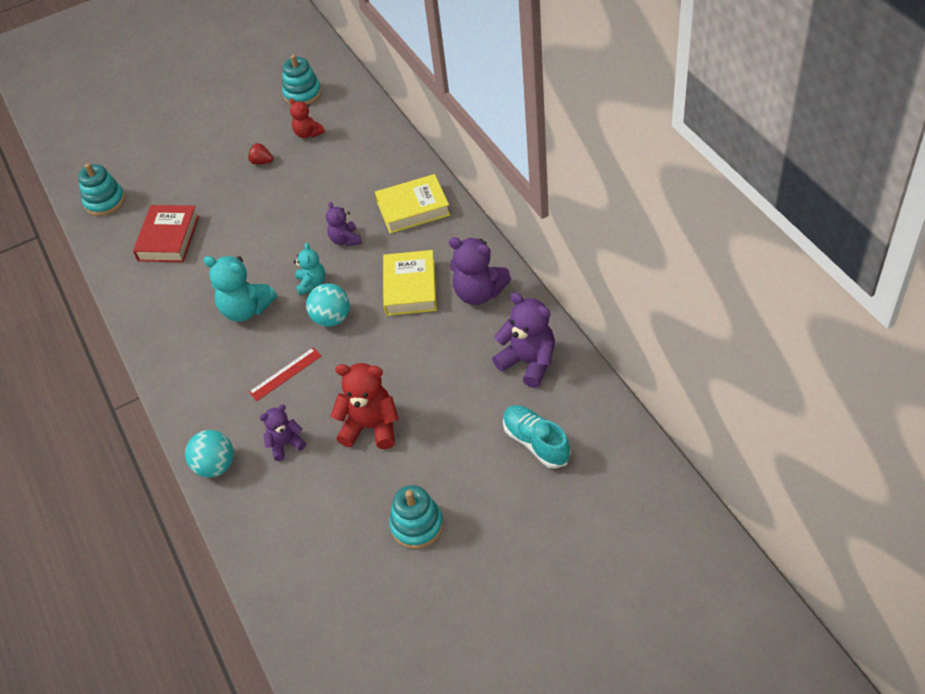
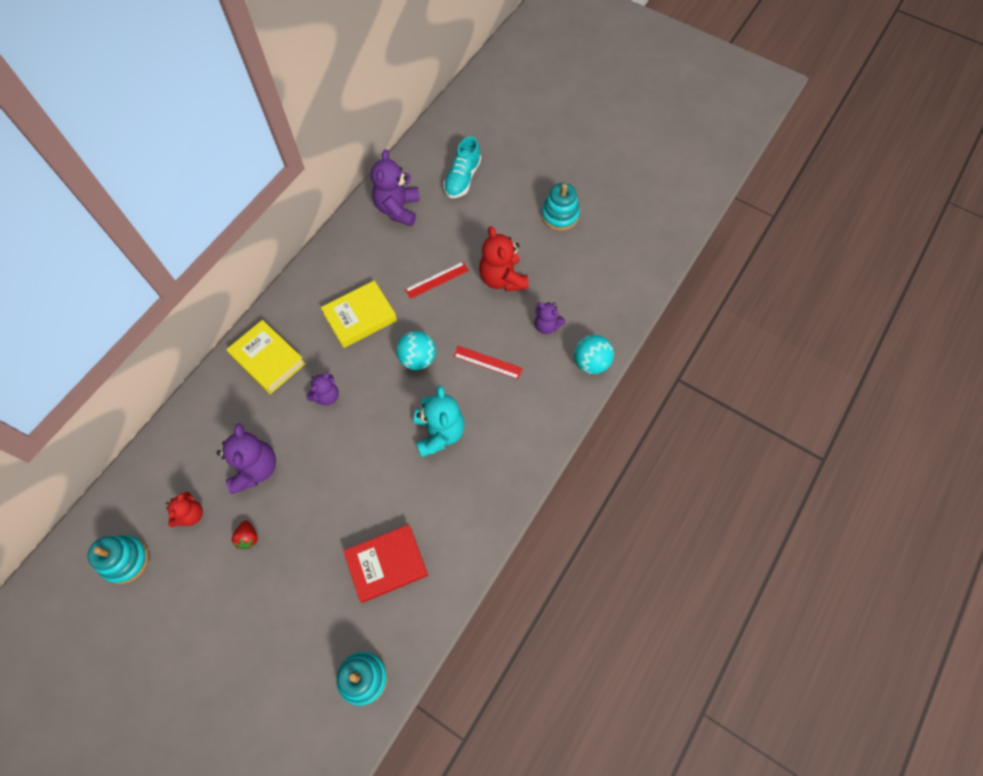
camera: 125 degrees left, 15 degrees up
turquoise teddy bear [294,243,325,295] -> none
purple teddy bear [449,237,511,305] -> purple teddy bear moved to [216,423,276,494]
none -> red ruler [405,262,469,299]

